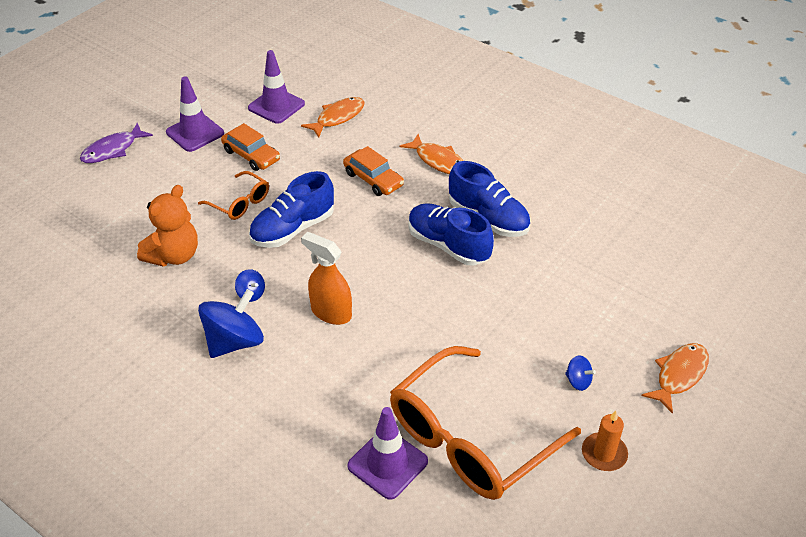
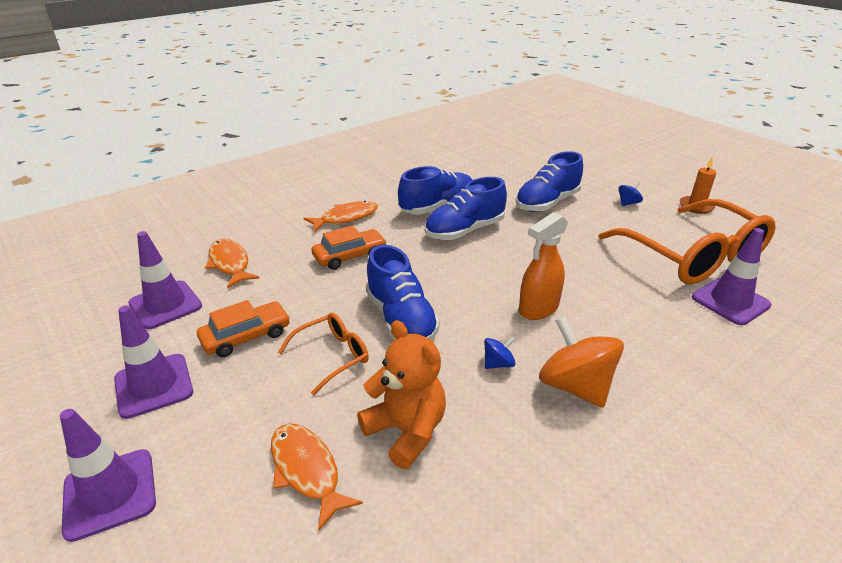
camera: 75 degrees left, 10 degrees down
purple fish [80,123,153,163] -> purple traffic cone [60,409,156,542]
blue spinning top [198,289,264,358] -> orange spinning top [539,316,624,408]
orange fish [641,343,709,414] -> orange fish moved to [271,423,363,530]
none -> blue shoe [515,151,583,212]

